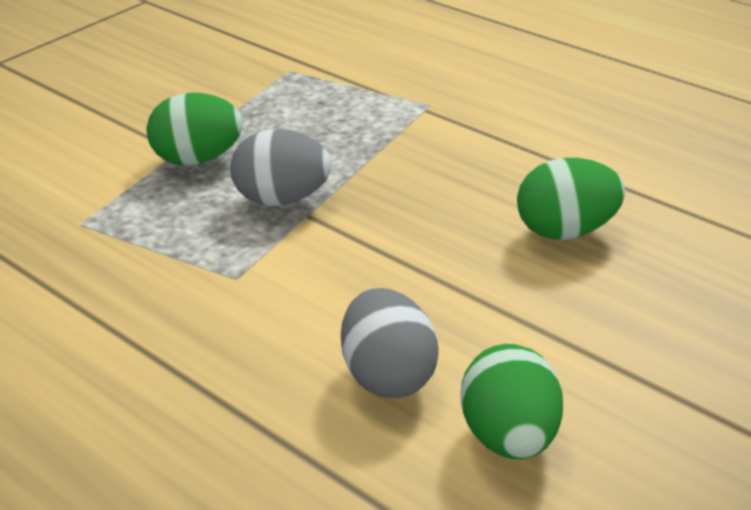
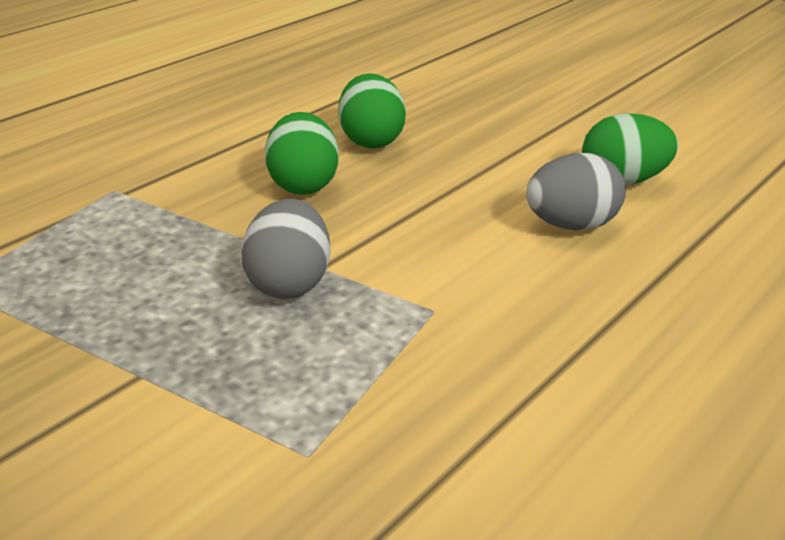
camera: 95 degrees left, 0 degrees up
green egg [147,93,243,166] -> green egg moved to [265,112,339,195]

